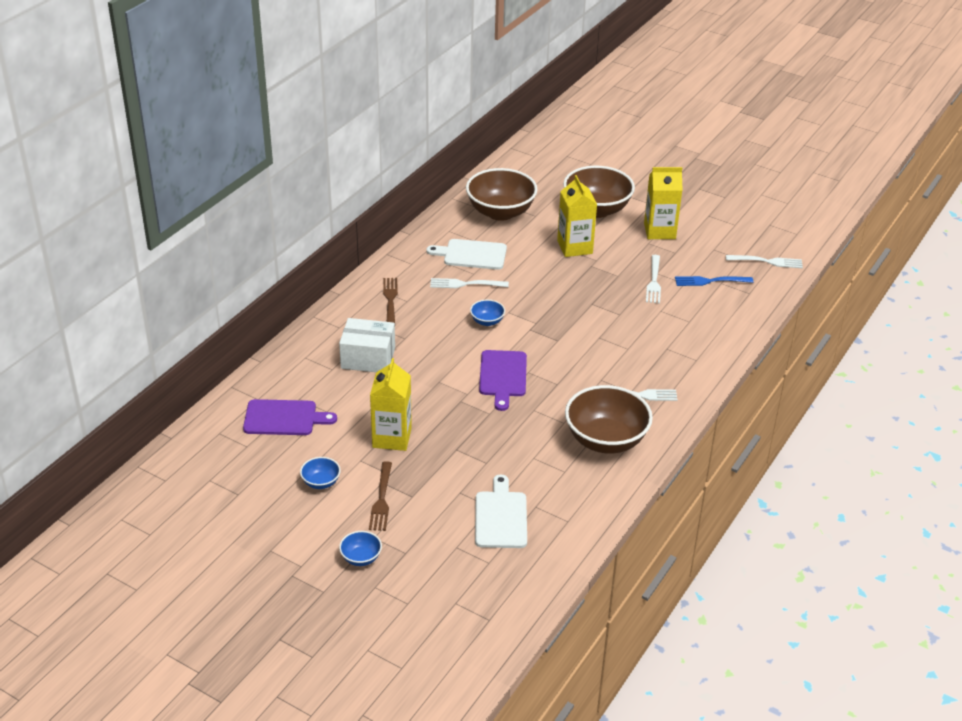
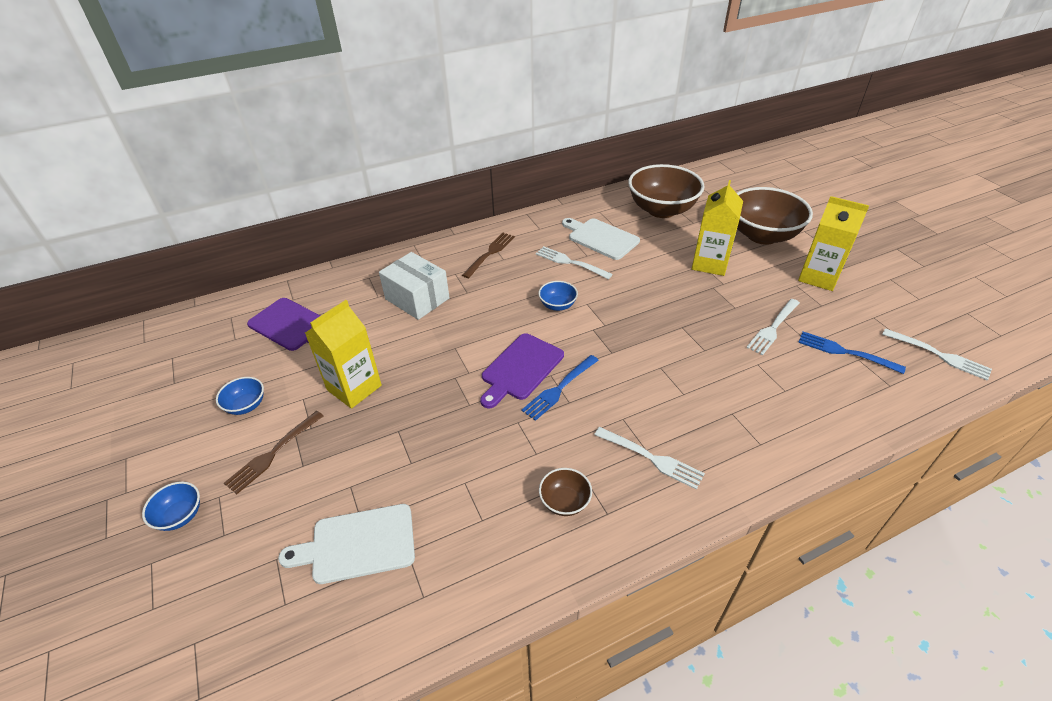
camera: 35 degrees right, 5 degrees up
white cutting board [475,474,527,548] -> white cutting board turned 135 degrees counterclockwise [278,504,415,584]
brown bowl [565,385,653,454] -> brown bowl [539,468,592,516], size x0.45
none -> blue fork [522,355,599,421]

